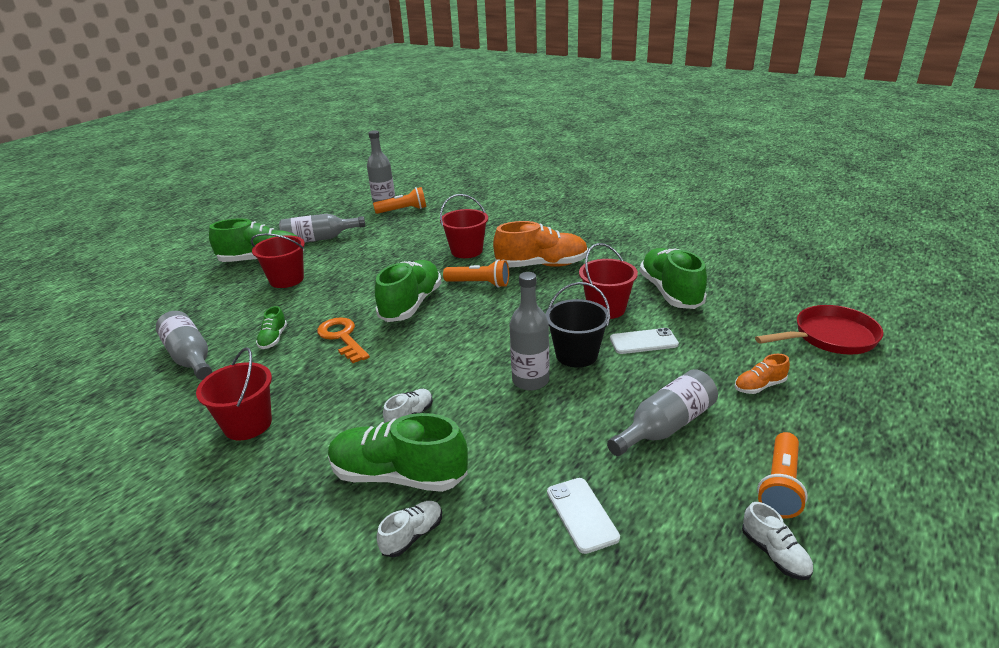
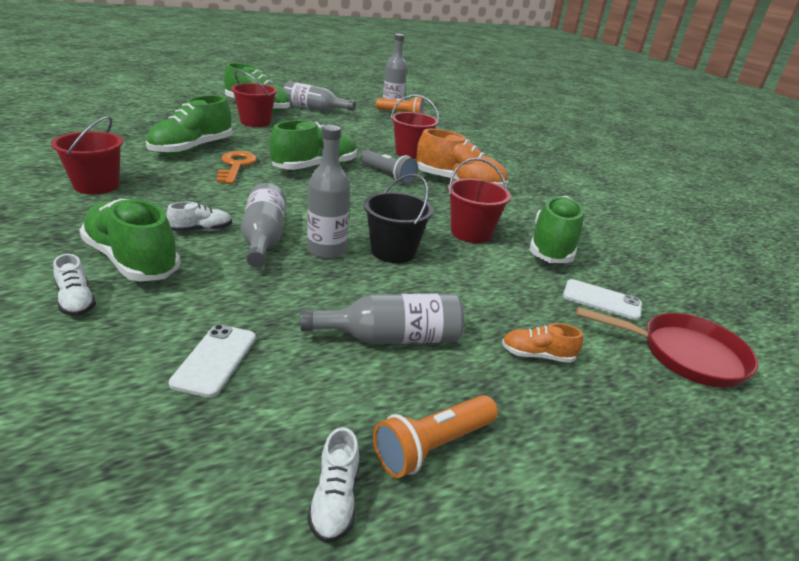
camera: 25 degrees right, 0 degrees up
grey bottle [156,311,212,380] -> grey bottle moved to [241,183,286,267]
green shoe [256,306,287,349] -> green shoe [146,95,232,155], size x2.11
white shoe [377,501,442,557] -> white shoe turned 75 degrees clockwise [53,254,96,316]
orange flashlight [443,259,509,288] -> grey flashlight [361,150,418,184]
white phone [610,328,679,354] -> white phone moved to [563,279,642,320]

